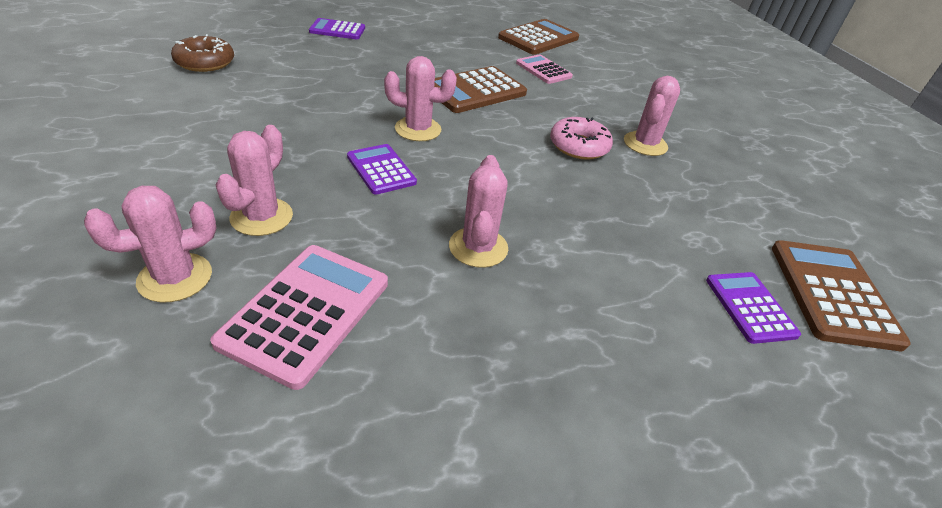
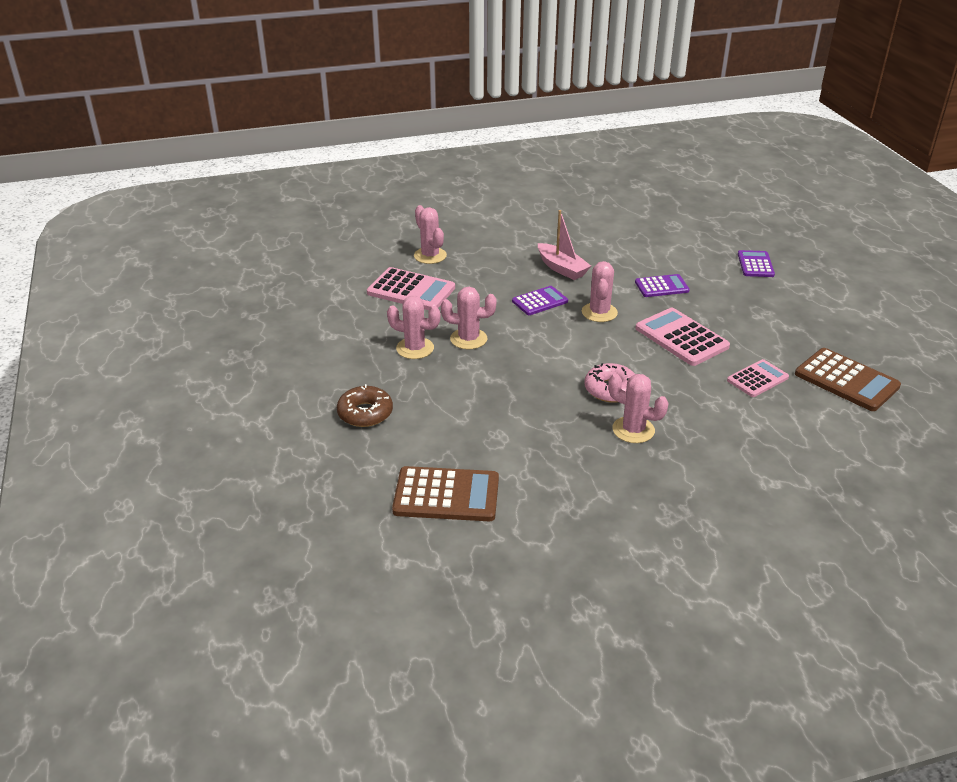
camera: 95 degrees right, 5 degrees down
brown donut [171,34,234,72] -> brown donut moved to [337,384,393,427]
pink cactus [216,125,293,236] -> pink cactus moved to [387,296,440,359]
brown calculator [434,66,527,113] -> pink calculator [635,308,730,366]
purple calculator [706,272,801,344] -> purple calculator moved to [635,274,690,297]
none -> pink boat [538,210,591,280]

